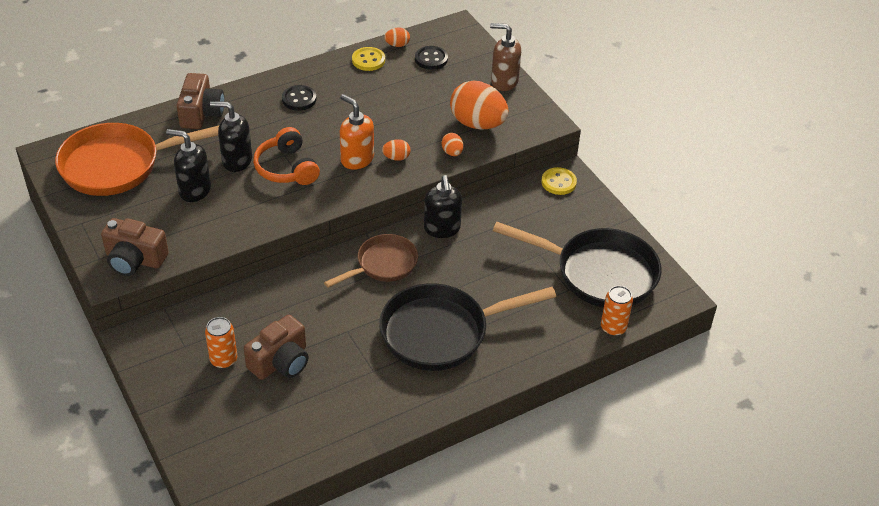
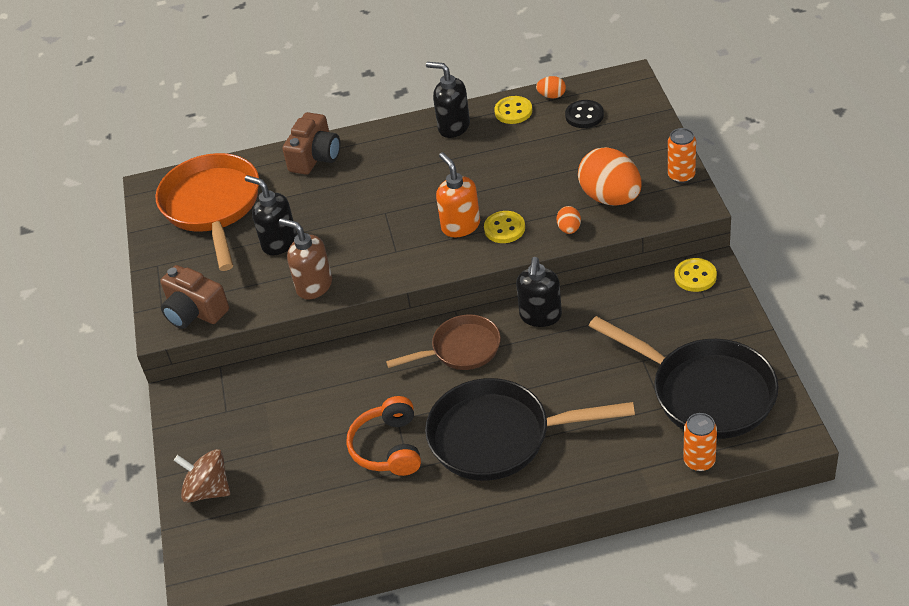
camera: 25 degrees right, 0 degrees up
orange pan [55,123,219,196] -> orange pan turned 75 degrees clockwise [155,153,259,271]
orange can [205,317,237,369] -> orange can moved to [668,128,696,183]
black soap dispenser [210,101,252,172] -> black soap dispenser moved to [426,62,470,138]
brown camera [244,315,309,380] -> none
orange headphones [253,127,320,185] -> orange headphones moved to [346,396,421,476]
black button [282,85,317,111] -> none
orange egg [382,139,410,161] -> yellow button [484,211,525,243]
brown soap dispenser [490,23,521,91] -> brown soap dispenser moved to [279,218,332,299]
none -> brown spinning top [174,449,230,503]

